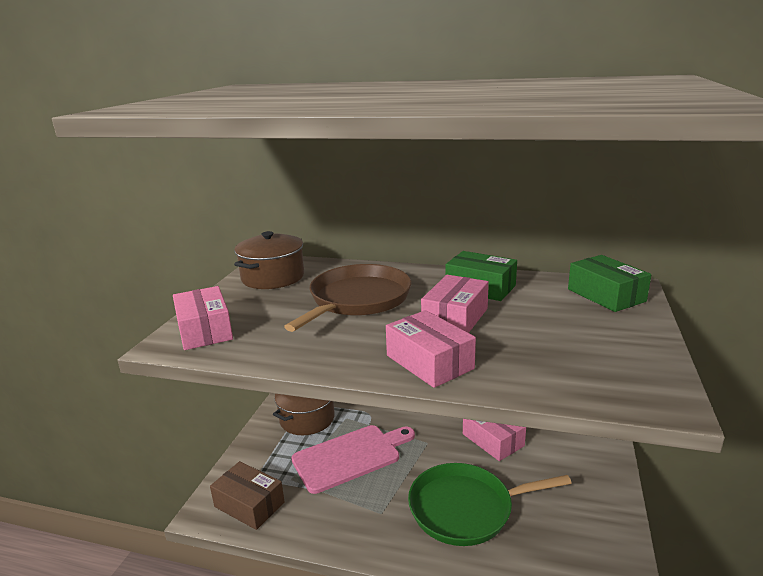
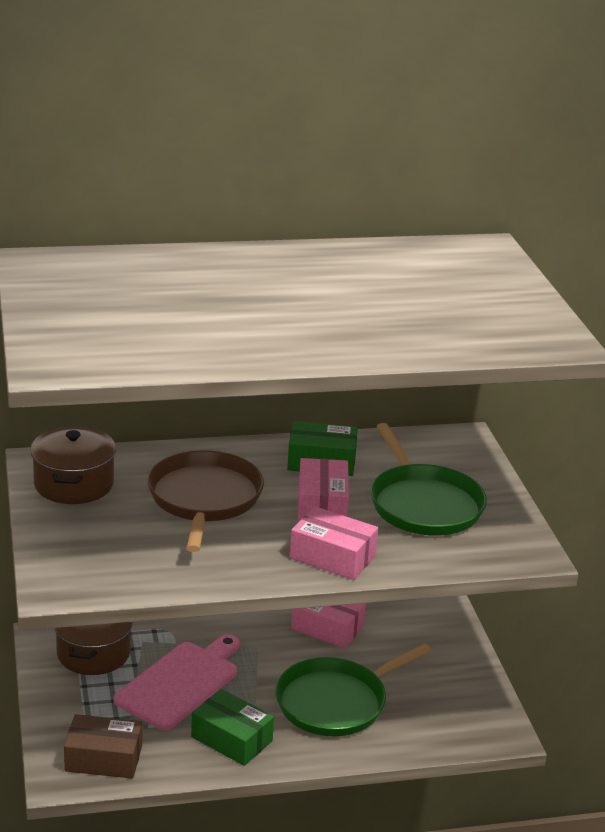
camera: 30 degrees left, 5 degrees up
pink box [173,286,233,350] -> none
green box [568,255,651,312] -> green box moved to [191,689,274,766]
none -> green pan [371,423,487,536]

